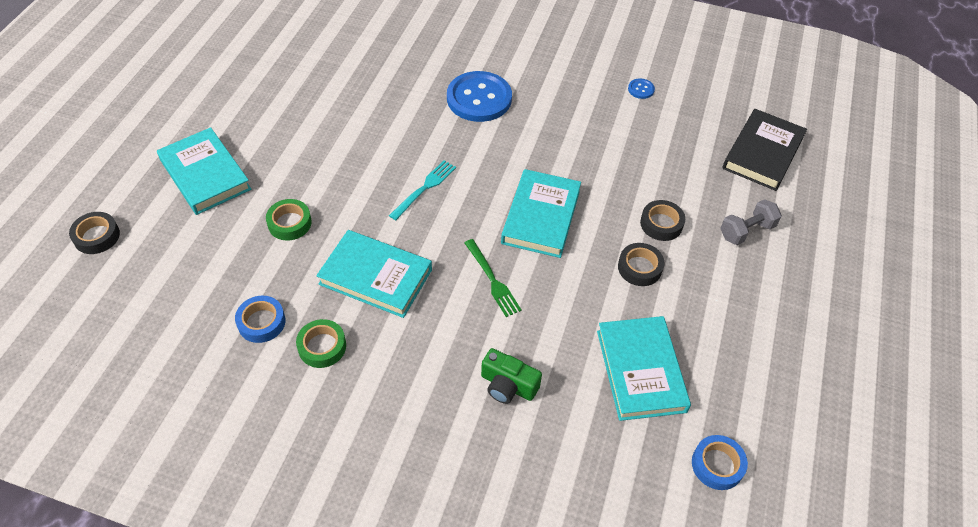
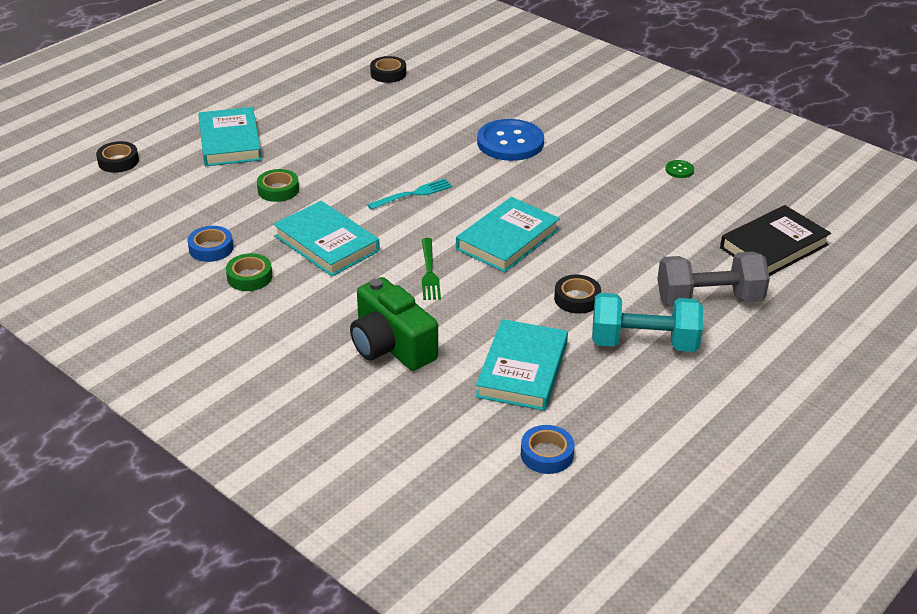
camera: 25 degrees right, 15 degrees down
green camera [481,348,542,404] -> green camera [350,277,438,371], size x1.66
blue button [628,79,655,99] -> green button [666,160,694,178]
black tape [640,200,685,241] -> black tape moved to [370,56,406,83]
grey dumbbell [720,199,782,245] -> grey dumbbell [657,252,770,307], size x1.67
none -> turquoise dumbbell [592,293,703,352]

